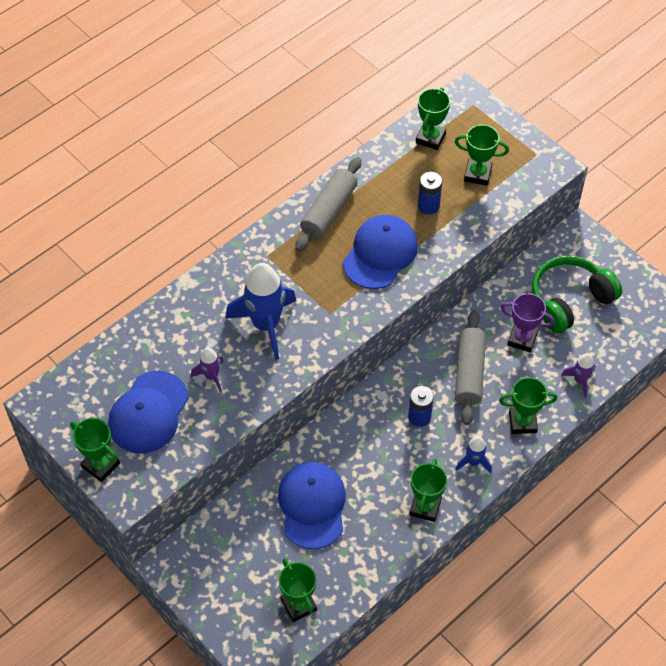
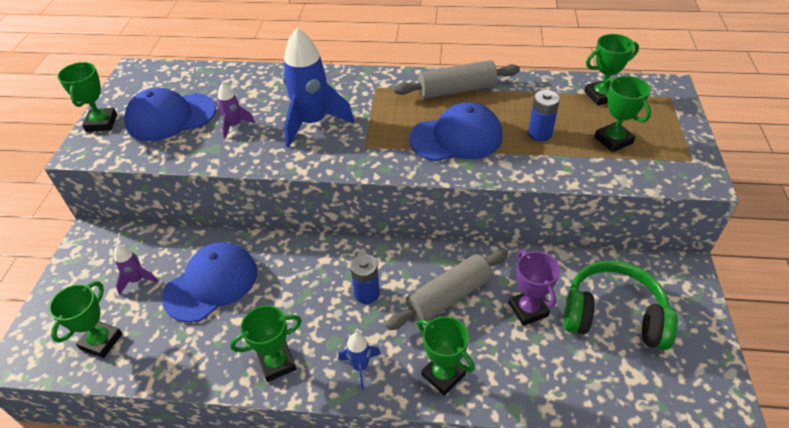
camera: 50 degrees right, 10 degrees down
purple rocket [561,354,595,398] -> purple rocket moved to [114,245,158,295]

